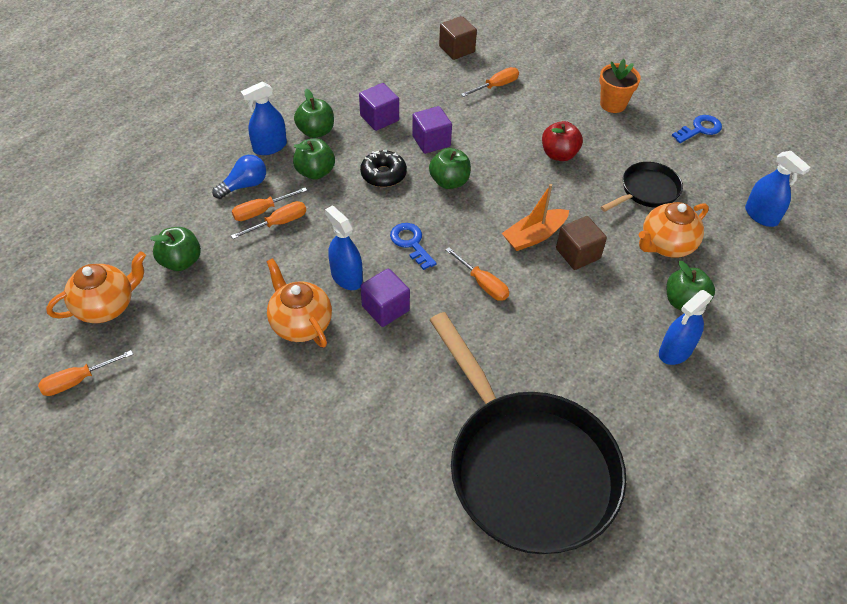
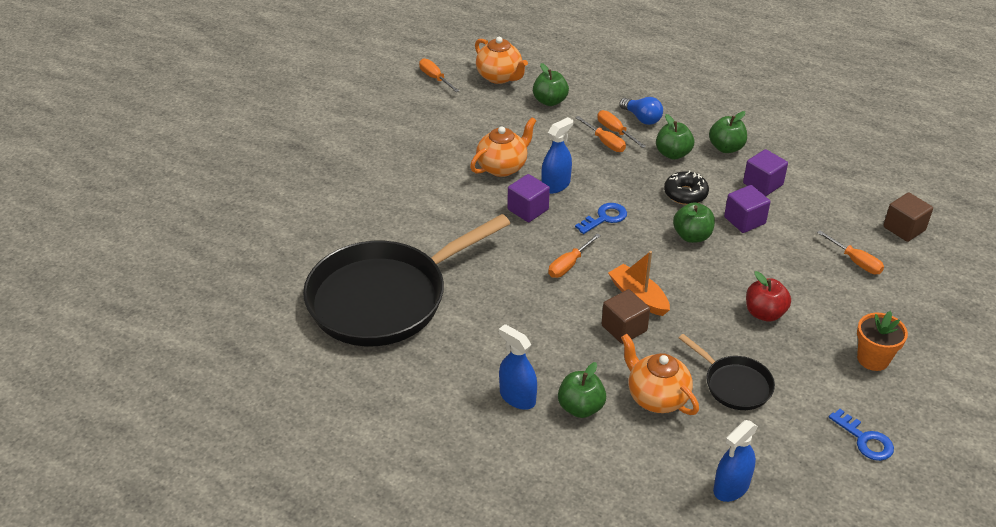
camera: 85 degrees right, 10 degrees down
blue spray bottle [240,82,287,155] -> none

